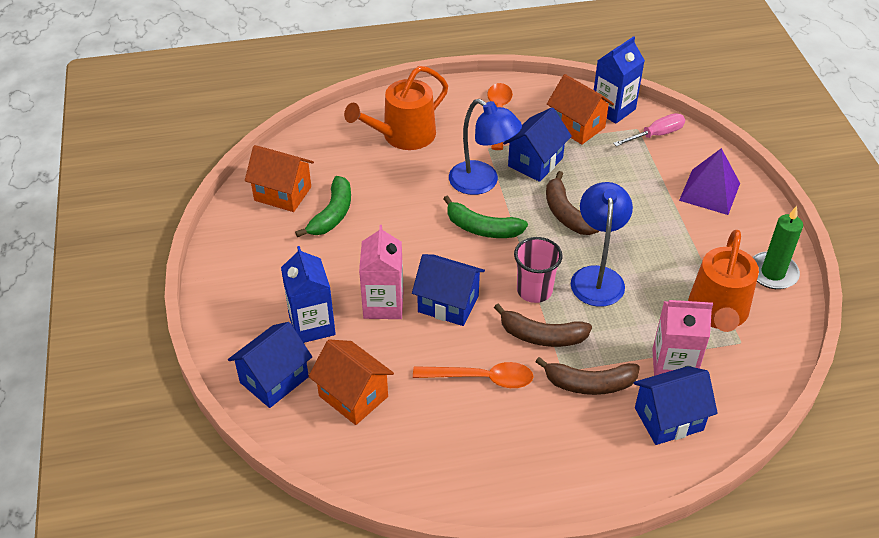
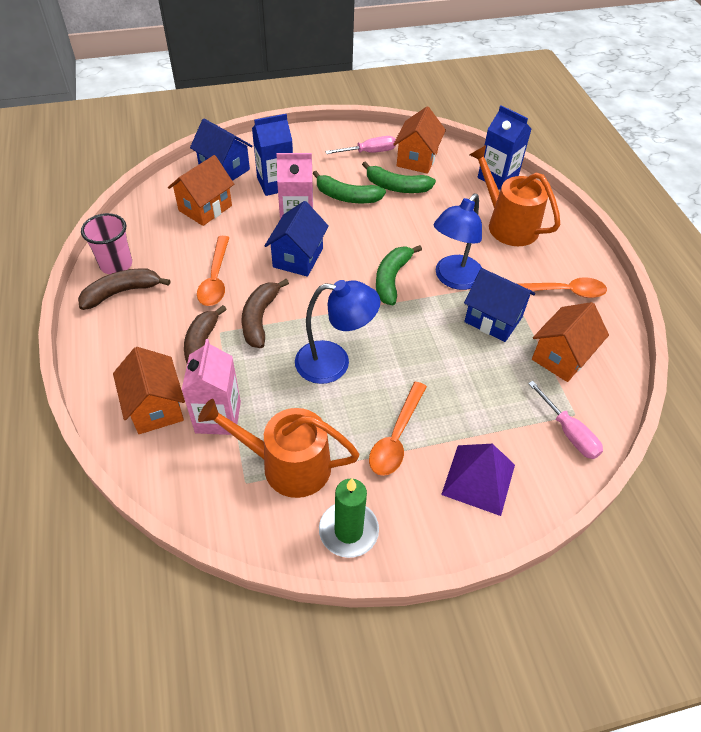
camera: 85 degrees right, 5 degrees up
pink cup [514,237,562,303] -> pink cup moved to [81,213,132,274]
brown banana [546,171,599,235] -> brown banana moved to [78,269,170,310]
blue carton [594,36,645,124] -> blue carton moved to [478,105,531,190]
blue house [633,366,718,445] -> orange house [113,347,185,434]
none -> green banana [313,171,386,203]
none -> pink screwdriver [325,136,396,154]
none -> orange spoon [369,382,427,476]

